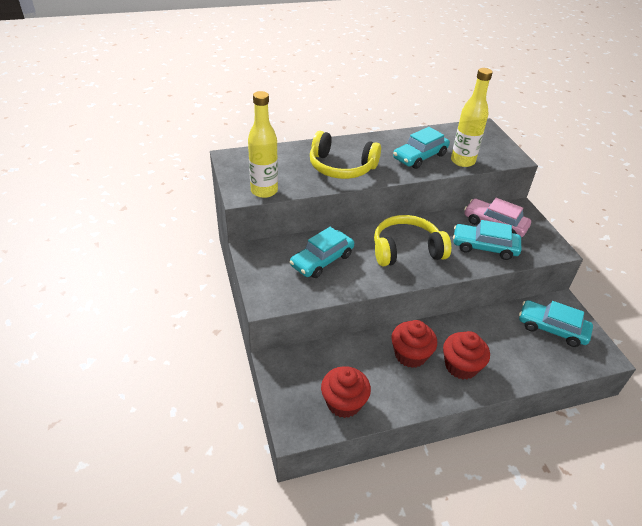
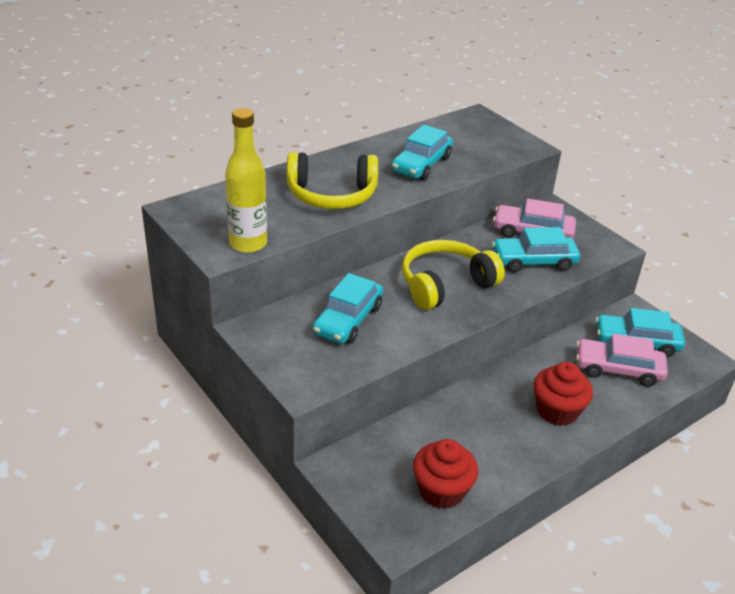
camera: 20 degrees left, 5 degrees down
red cupcake [391,320,437,368] -> none
yellow bottle [451,68,493,167] -> none
none -> pink car [576,333,668,387]

